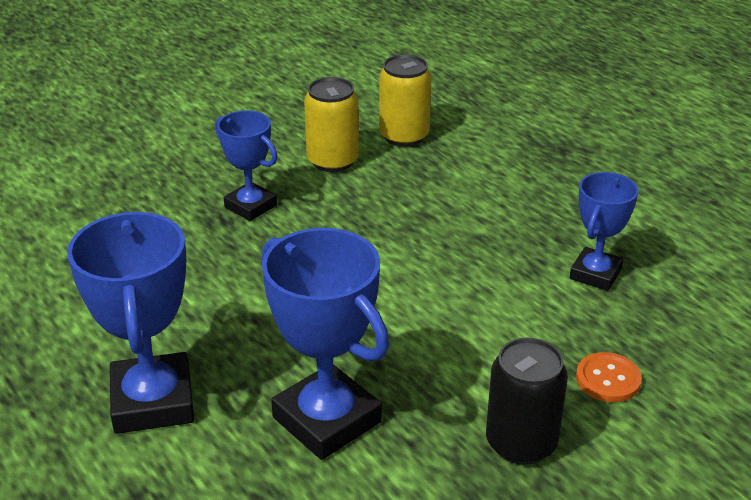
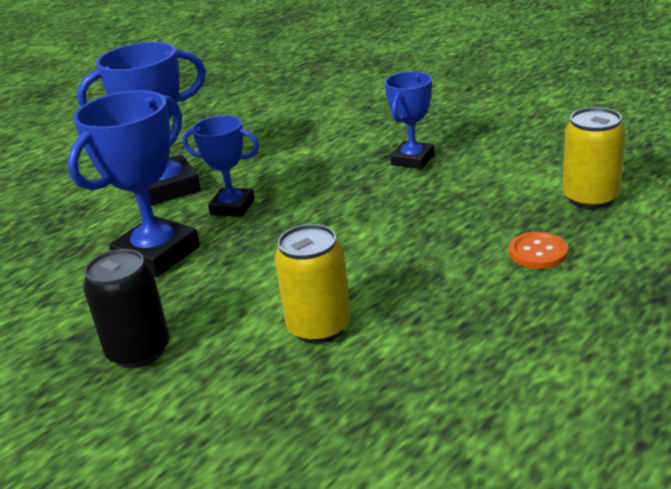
camera: 80 degrees right, 5 degrees down
yellow can [304,77,359,172] -> yellow can moved to [275,224,351,344]
blue trophy [570,172,638,291] -> blue trophy moved to [182,115,259,217]
orange button [576,352,642,402] -> orange button moved to [509,232,568,269]

